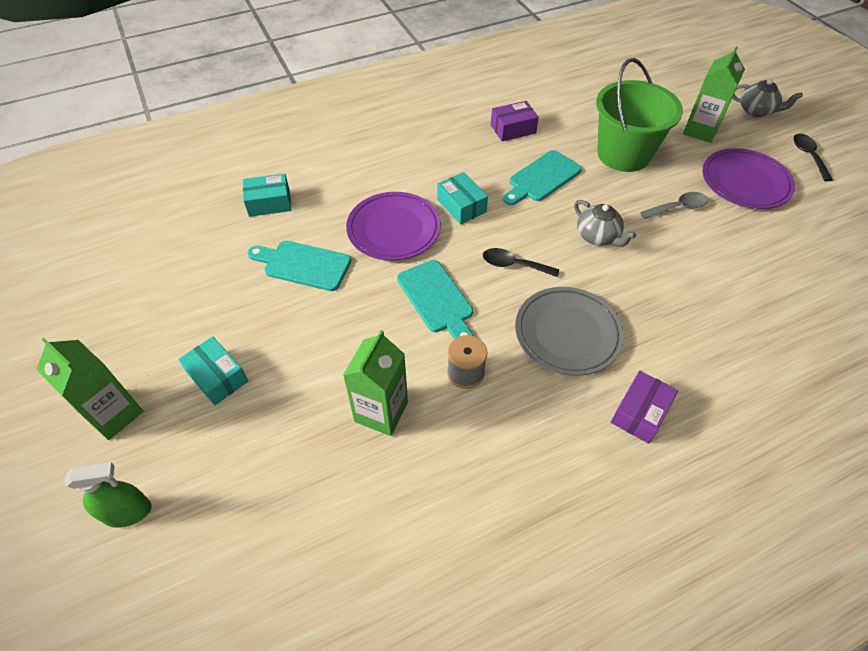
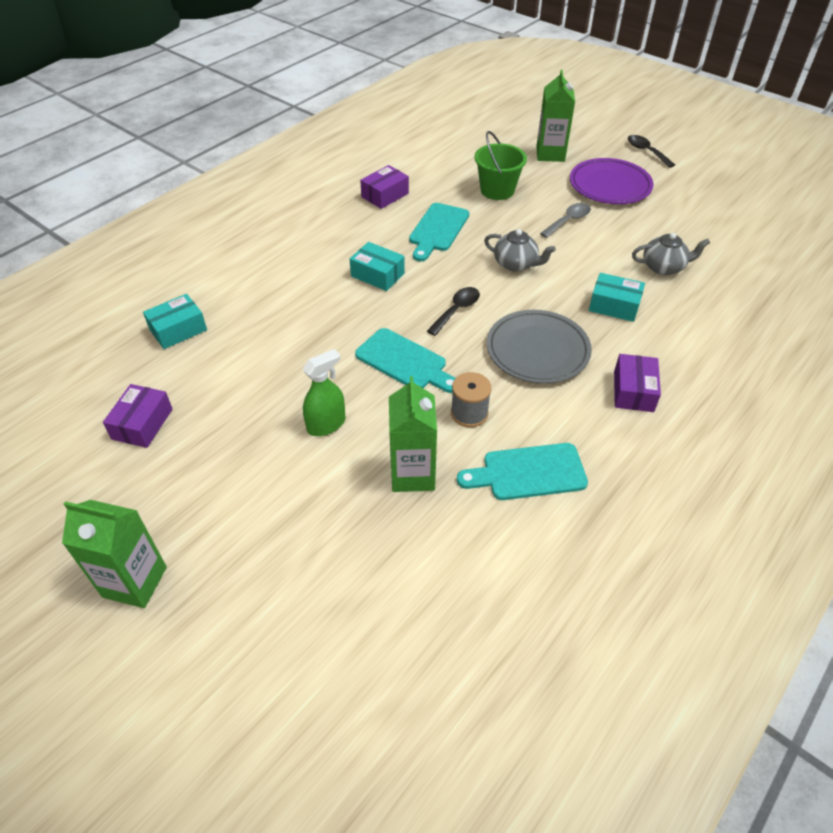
camera: 25 degrees left, 5 degrees down
green spray bottle [65,462,152,528] -> green spray bottle moved to [303,349,345,436]
turquoise box [178,336,248,405] -> turquoise box moved to [589,273,645,322]
turquoise cutting board [247,241,351,291] -> turquoise cutting board moved to [457,443,588,500]
purple plate [346,192,441,261] -> none
black spoon [483,248,559,277] -> black spoon turned 135 degrees clockwise [427,287,480,336]
green bucket [596,58,683,172] -> green bucket [474,131,527,200], size x0.66
grey teapot [732,79,803,117] -> grey teapot moved to [632,233,710,275]
none -> purple box [103,384,173,448]

